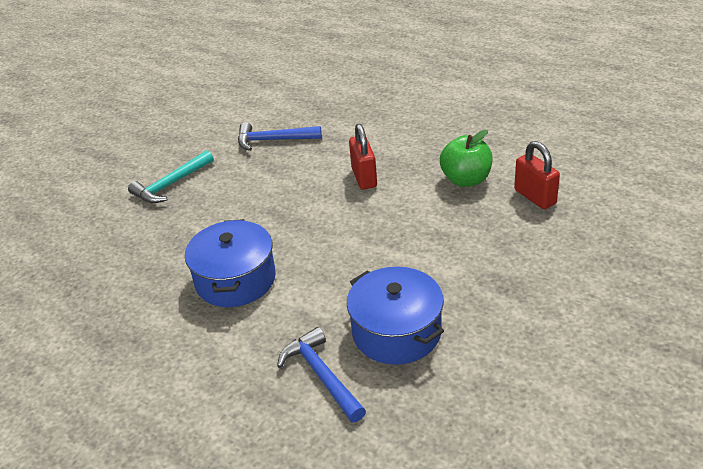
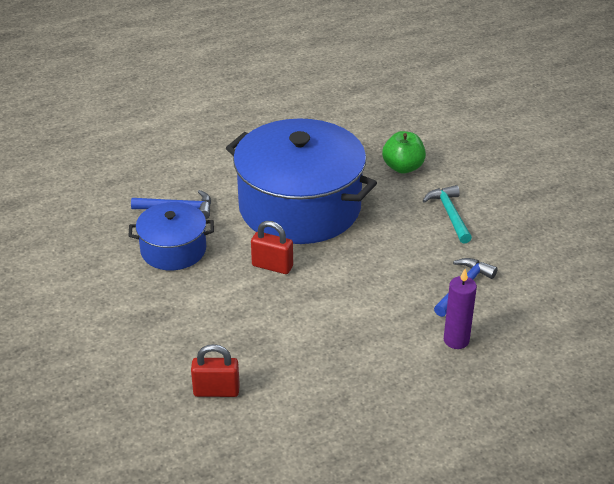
camera: 120 degrees right, 0 degrees up
blue pot [185,219,276,307] -> blue pot [226,118,377,244], size x1.95
red padlock [349,124,377,190] -> red padlock moved to [251,221,293,274]
green apple [440,130,493,187] -> green apple moved to [382,131,426,174]
none -> purple candle [444,269,477,349]

